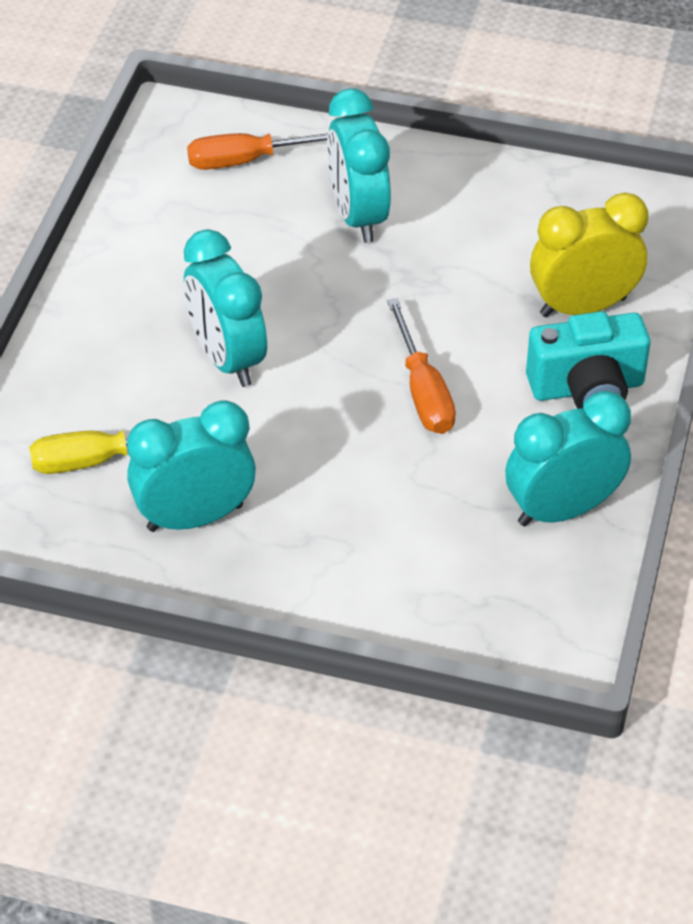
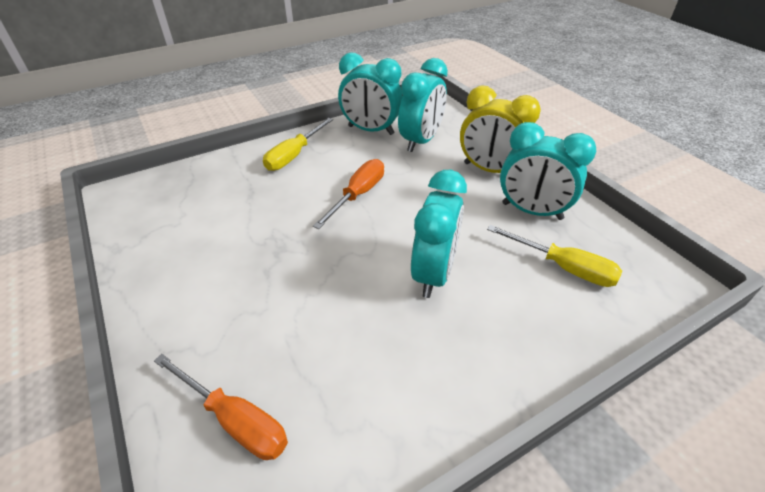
camera: 135 degrees left, 5 degrees down
turquoise clock [327,89,391,243] -> turquoise clock moved to [398,58,448,152]
turquoise camera [526,311,650,409] -> yellow screwdriver [263,118,333,171]
yellow clock [530,193,649,317] -> yellow clock moved to [460,86,541,173]

